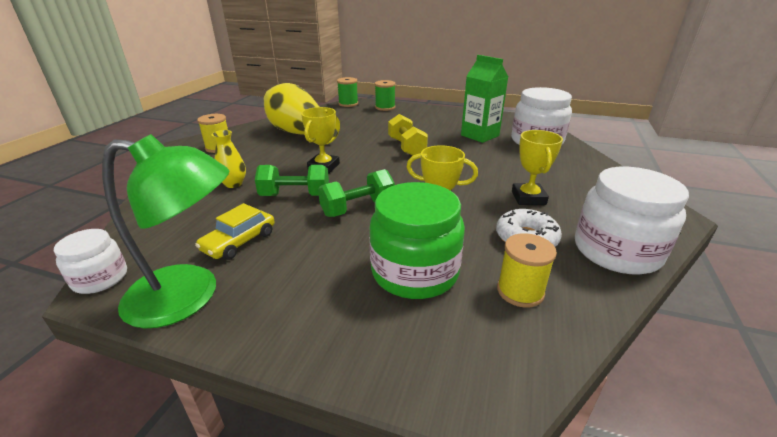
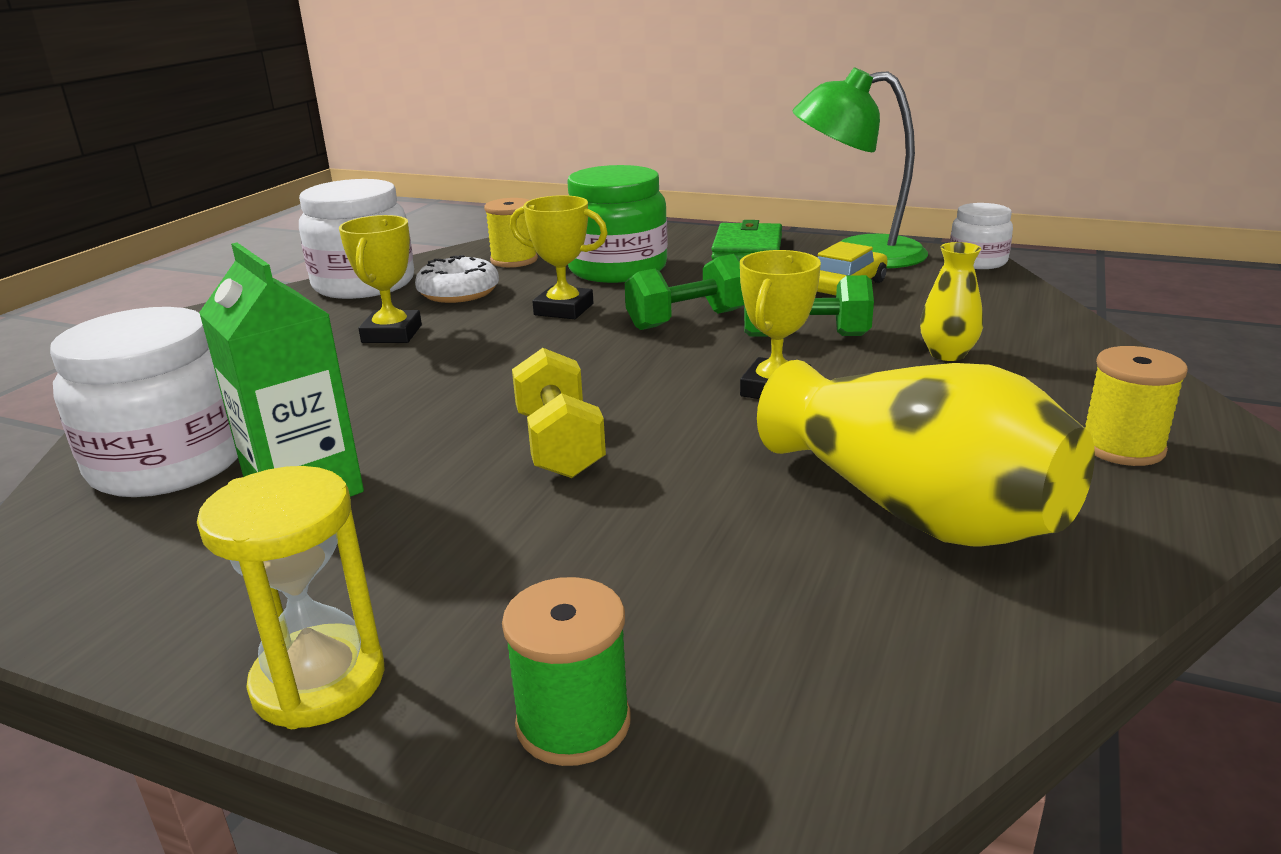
camera: 175 degrees left, 5 degrees down
green spool [337,77,358,107] -> none
none -> yellow hourglass [197,466,385,729]
none -> green wallet [711,220,782,260]

